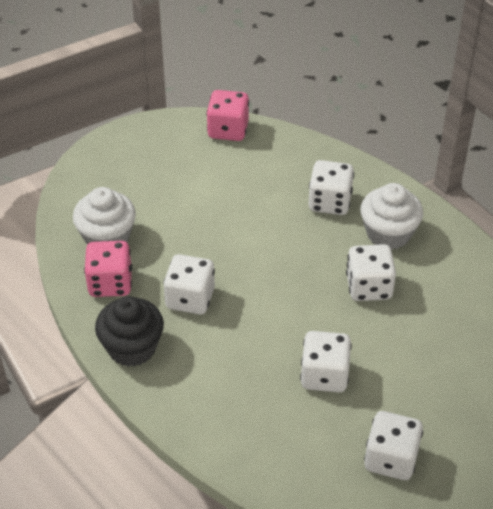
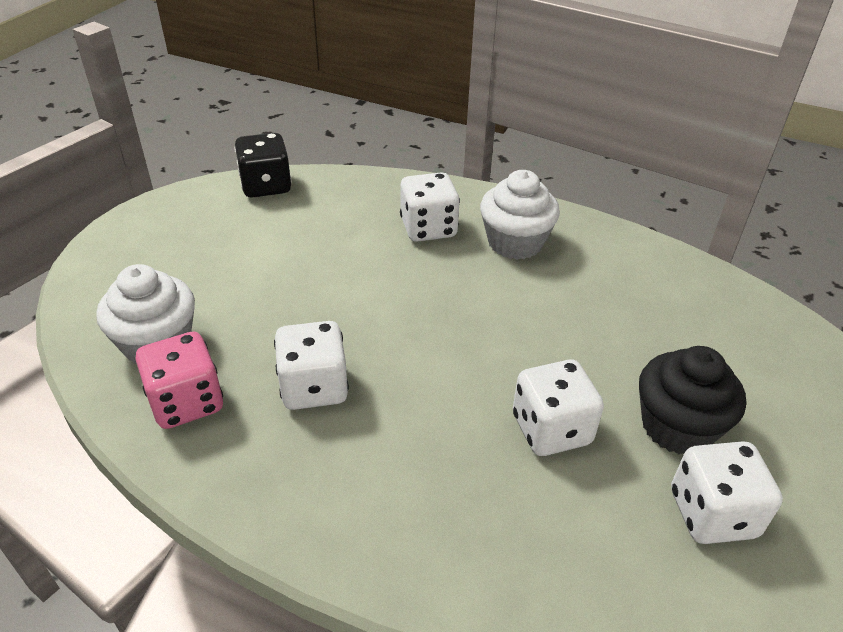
camera: 25 degrees left, 5 degrees down
black cupcake [95,296,164,367] -> black cupcake moved to [639,346,746,454]
pink dice [206,90,249,141] -> black dice [234,133,292,198]
white dice [346,244,396,301] -> none

